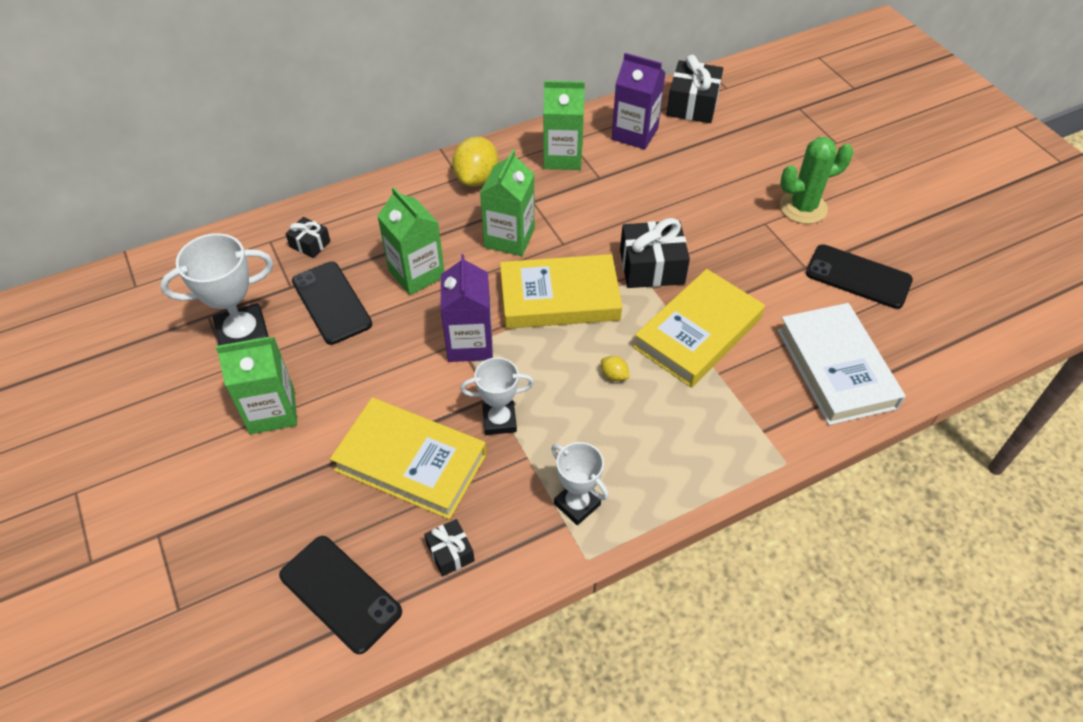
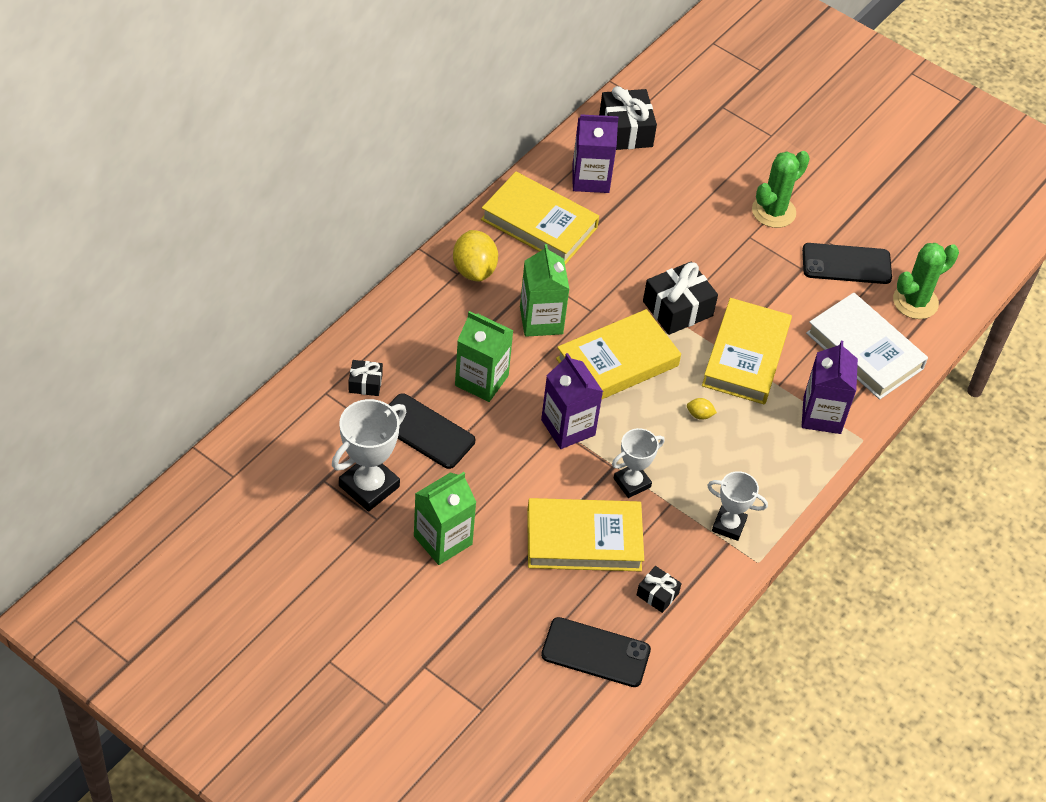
camera: 30 degrees left, 0 degrees up
green carton [543,81,585,170] -> yellow book [481,172,599,265]
none -> purple carton [802,341,858,434]
none -> green cactus [893,243,959,319]

